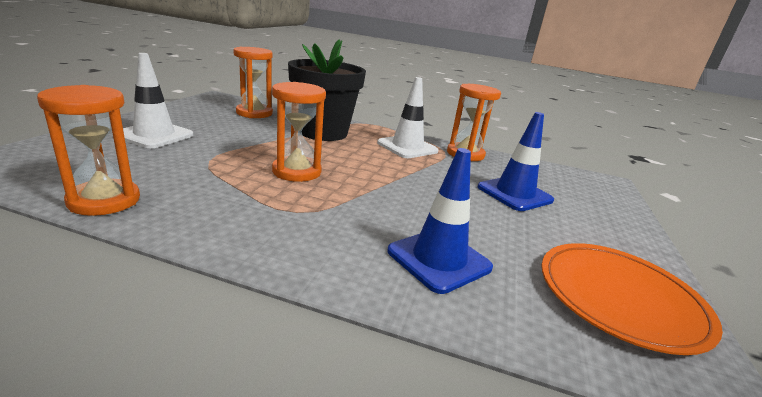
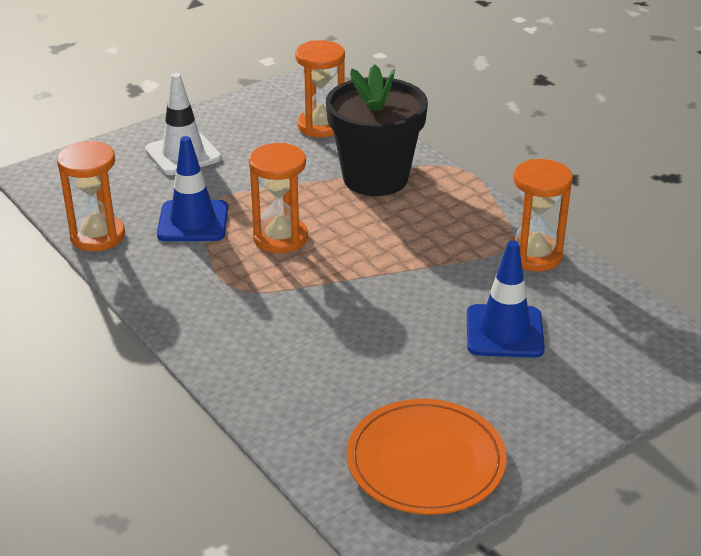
camera: 40 degrees right, 10 degrees up
white traffic cone [377,77,438,158] -> none
blue traffic cone [387,148,493,294] -> blue traffic cone moved to [157,136,228,241]

